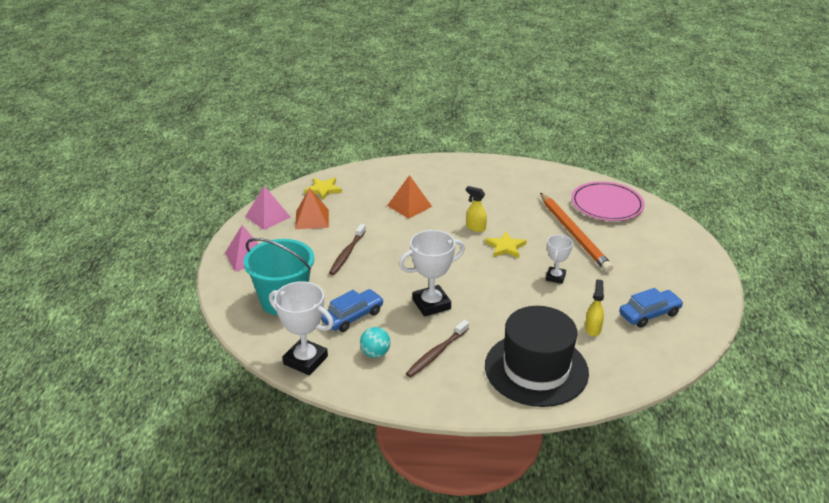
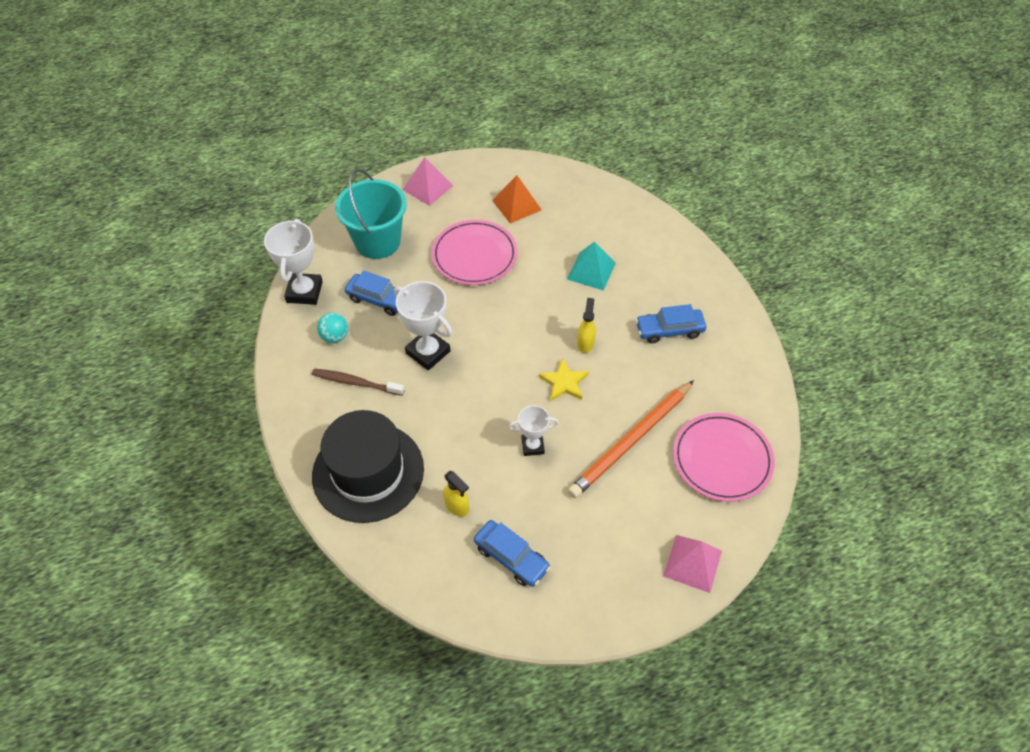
camera: 65 degrees right, 20 degrees up
pink pyramid [245,186,291,230] -> pink pyramid moved to [663,535,722,593]
yellow star [304,178,342,200] -> none
brown toothbrush [329,224,366,275] -> pink plate [432,220,518,285]
orange pyramid [387,175,432,219] -> turquoise pyramid [567,241,616,291]
yellow spray bottle [585,279,604,336] -> yellow spray bottle turned 60 degrees clockwise [443,471,469,517]
none -> blue car [635,304,706,343]

